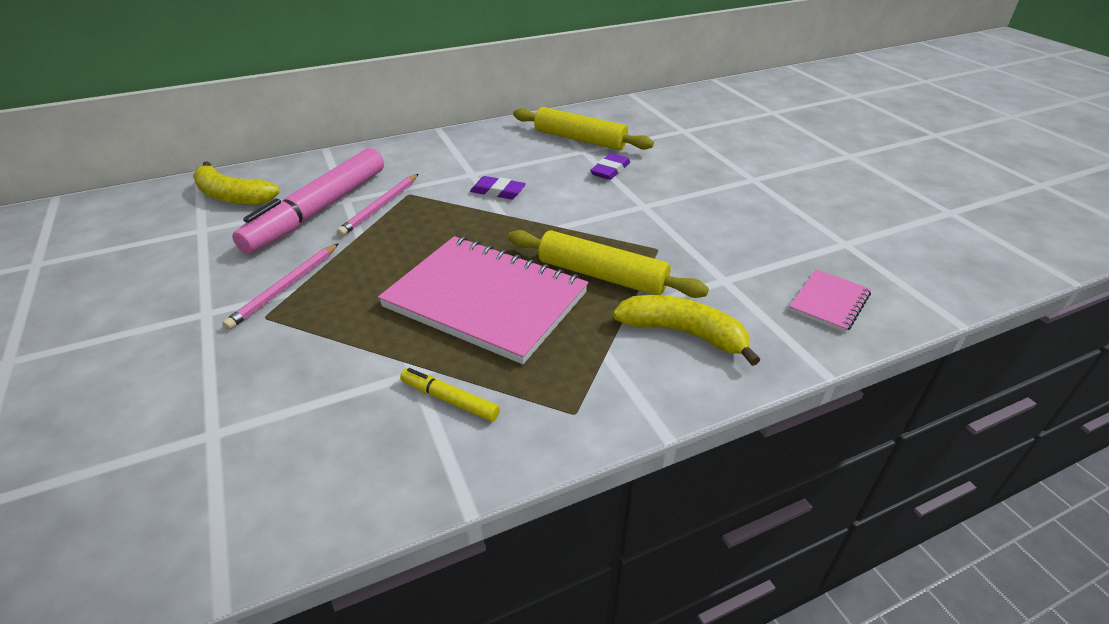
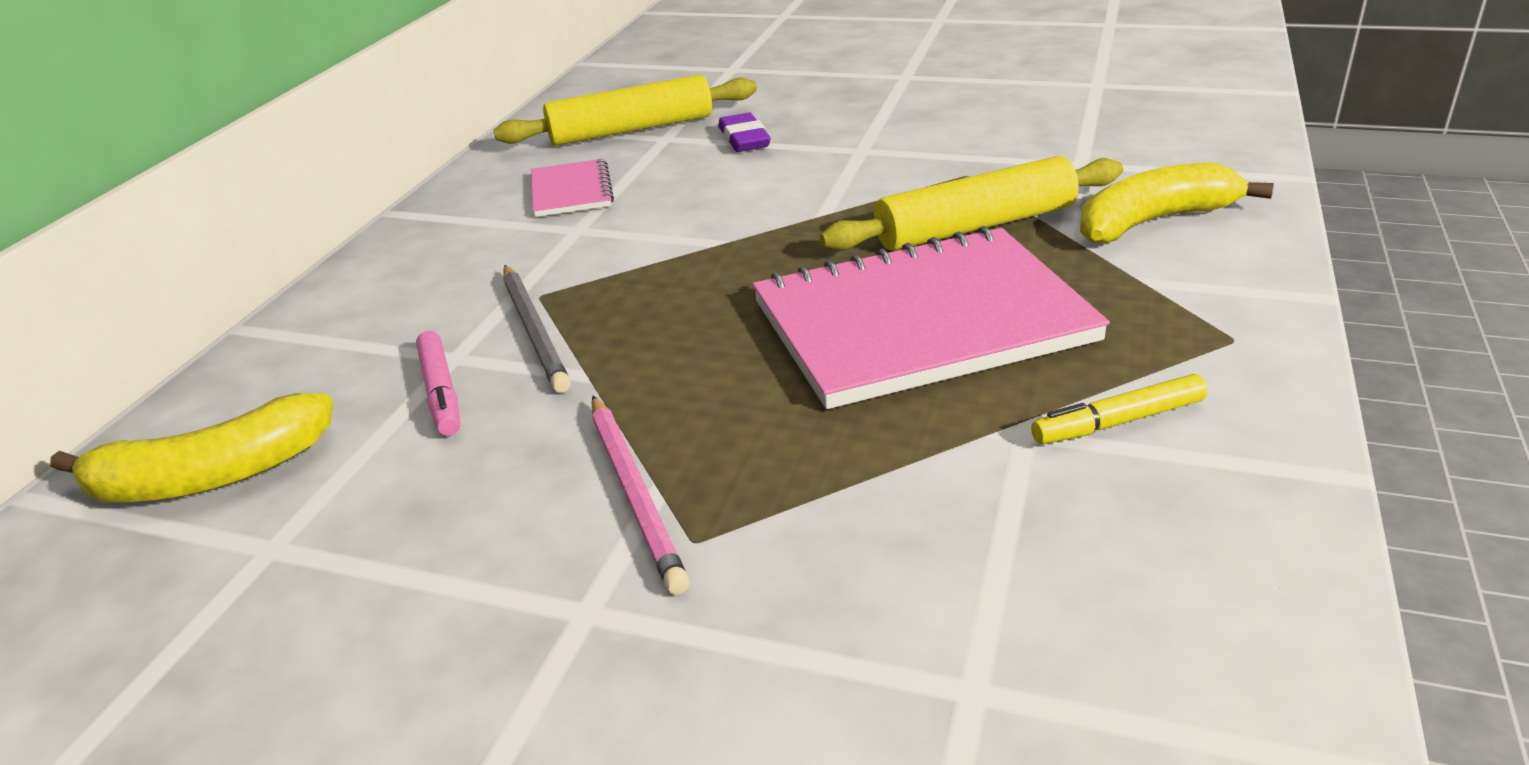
camera: 45 degrees left, 5 degrees down
pink marker [232,148,384,254] -> pink marker [416,331,460,436], size x0.42
pink pencil [337,174,418,236] -> grey pencil [503,265,571,393]
purple eraser [470,176,526,199] -> none
pink notebook [789,269,871,333] -> pink notebook moved to [531,159,614,217]

